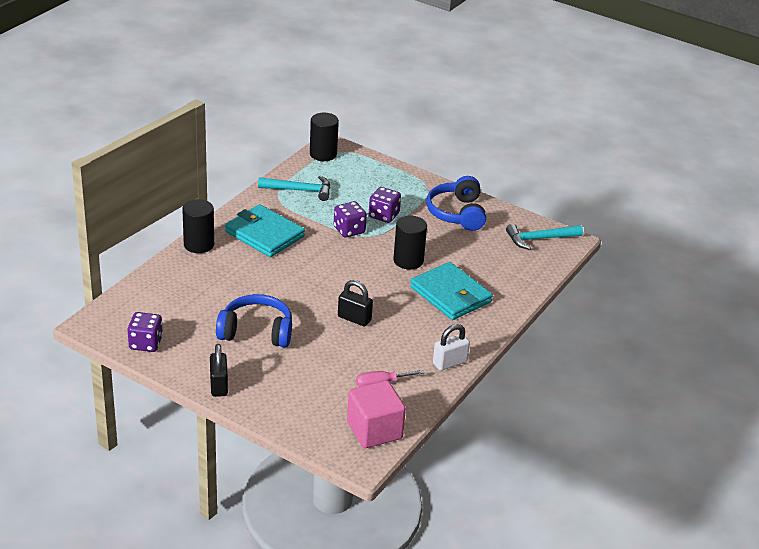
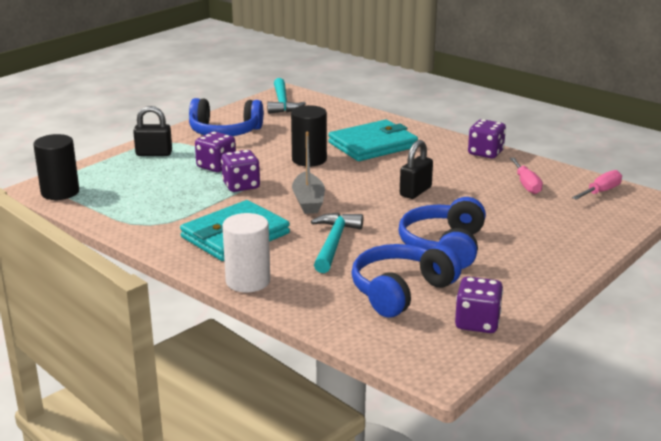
camera: 80 degrees left, 10 degrees down
black cylinder [182,199,214,253] -> white cylinder [222,213,270,292]
black padlock [210,344,228,397] -> black padlock moved to [133,106,172,156]
turquoise hammer [258,176,330,201] -> turquoise hammer moved to [311,213,363,273]
pink cube [347,381,406,448] -> pink screwdriver [572,170,622,200]
white padlock [433,324,470,371] -> purple dice [468,119,506,158]
none -> grey boat [292,132,325,214]
none -> blue headphones [351,244,462,317]

